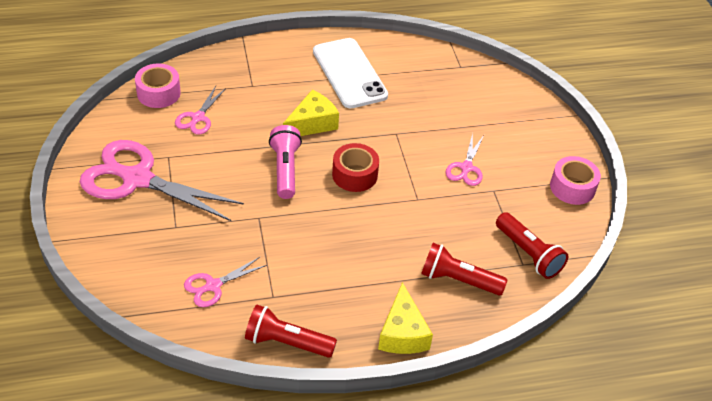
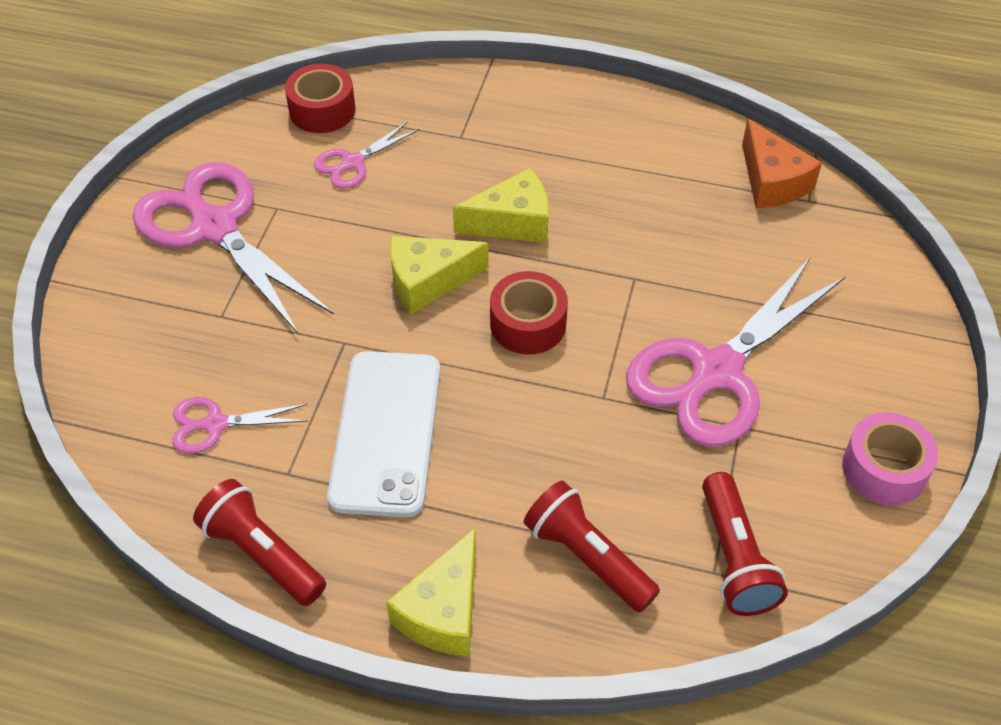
camera: 30 degrees right, 5 degrees up
pink tape [135,64,181,108] -> red tape [285,64,355,133]
pink flashlight [269,125,302,199] -> yellow cheese [390,236,489,314]
white phone [313,38,388,108] -> white phone moved to [327,351,440,517]
pink scissors [446,133,484,186] -> pink scissors [626,258,846,447], size x2.10
none -> orange cheese [742,119,822,208]

